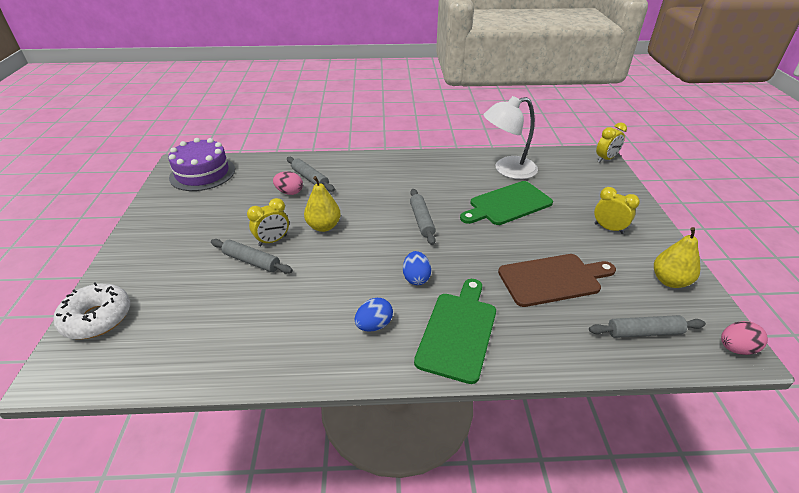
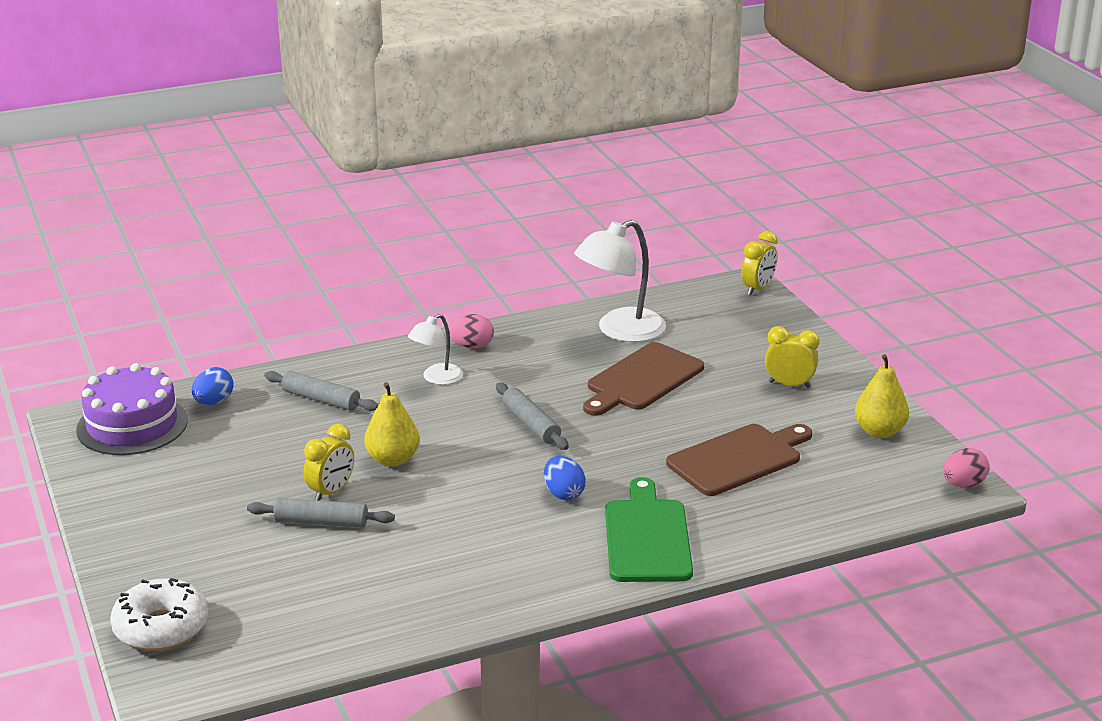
camera: 20 degrees left, 10 degrees down
pink egg [273,171,303,195] -> pink egg moved to [448,314,494,348]
blue egg [355,298,393,331] -> blue egg moved to [192,367,234,405]
green cutting board [460,181,553,225] -> brown cutting board [583,342,704,416]
grey rolling pin [589,315,706,338] -> none
none -> white lamp [408,314,463,385]

